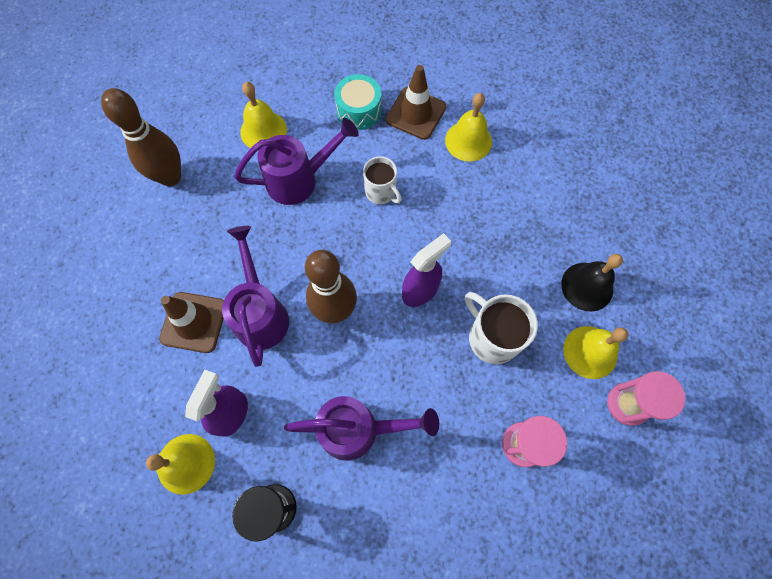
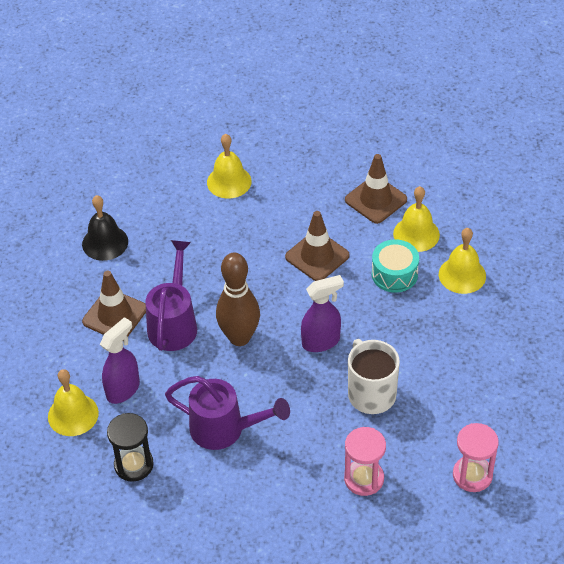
camera: 20 degrees right, 20 degrees down
brown bowling pin [101,88,181,186] -> none
purple watering can [234,118,359,205] -> none
turquoise drum [334,74,382,130] -> turquoise drum moved to [372,239,419,293]
white mug [363,156,402,204] -> brown traffic cone [285,211,350,281]
black bell [561,254,623,312] -> black bell moved to [82,195,128,261]
yellow bell [563,326,628,379] -> yellow bell moved to [439,228,486,294]

